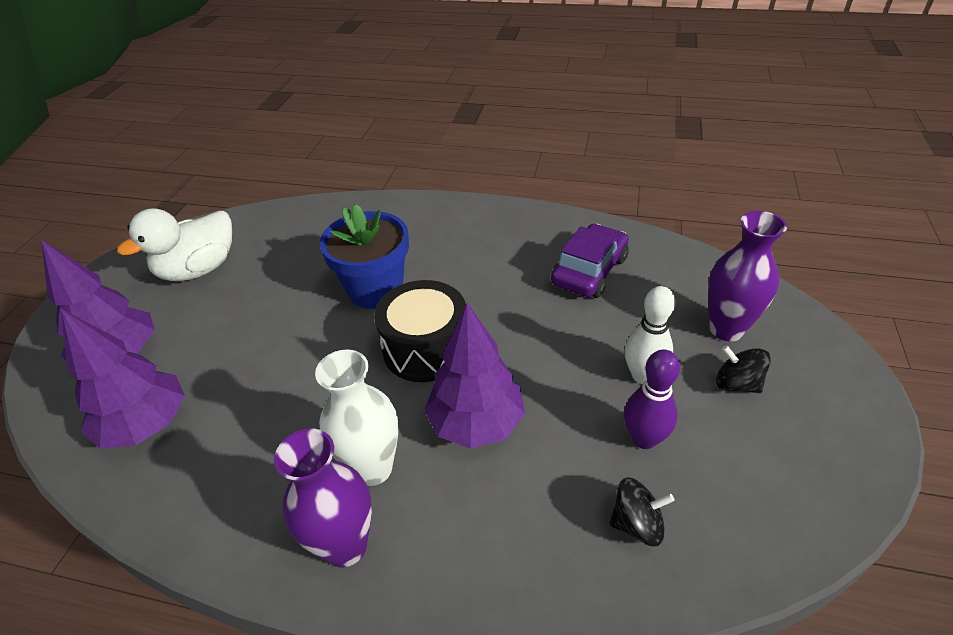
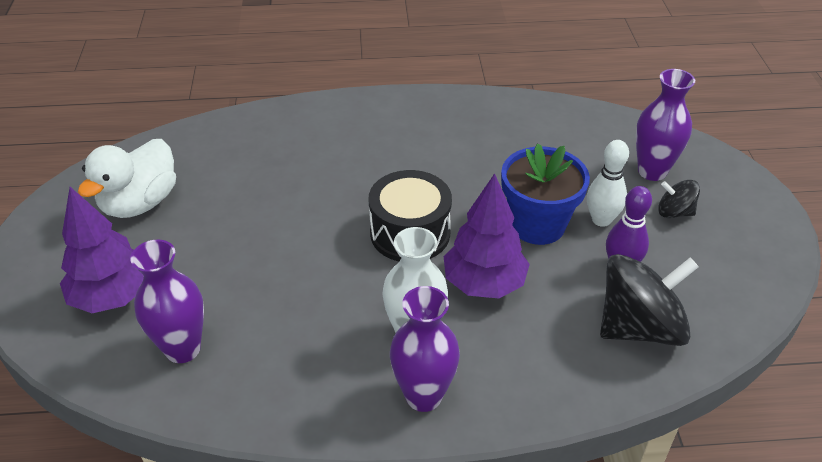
camera: 20 degrees left, 0 degrees up
purple tree [61,309,185,449] -> purple vase [130,240,204,363]
blue flower pot [320,204,409,309] -> blue flower pot moved to [501,144,590,245]
purple car [551,224,629,298] -> none
black spinning top [609,477,675,546] -> black spinning top [600,254,699,346], size x2.02

